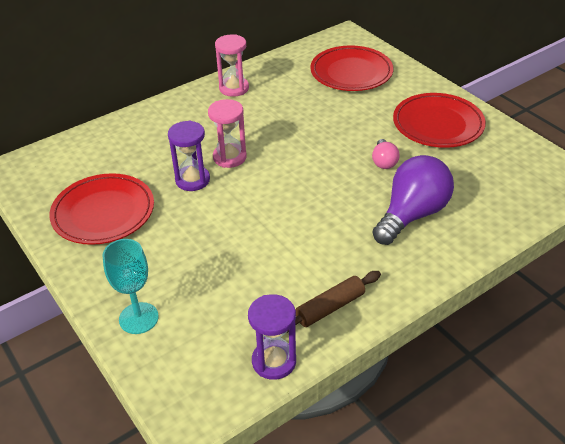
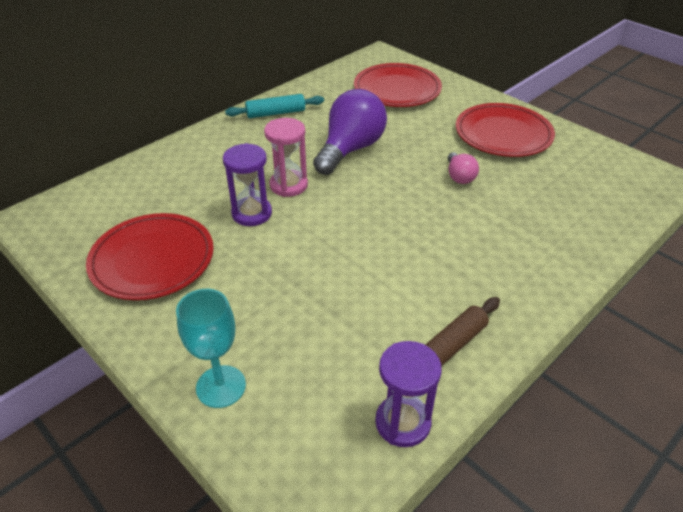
camera: 10 degrees left, 0 degrees up
pink hourglass [215,34,249,97] -> turquoise rolling pin [225,94,324,118]
purple light bulb [372,155,454,245] -> purple light bulb moved to [313,89,387,175]

